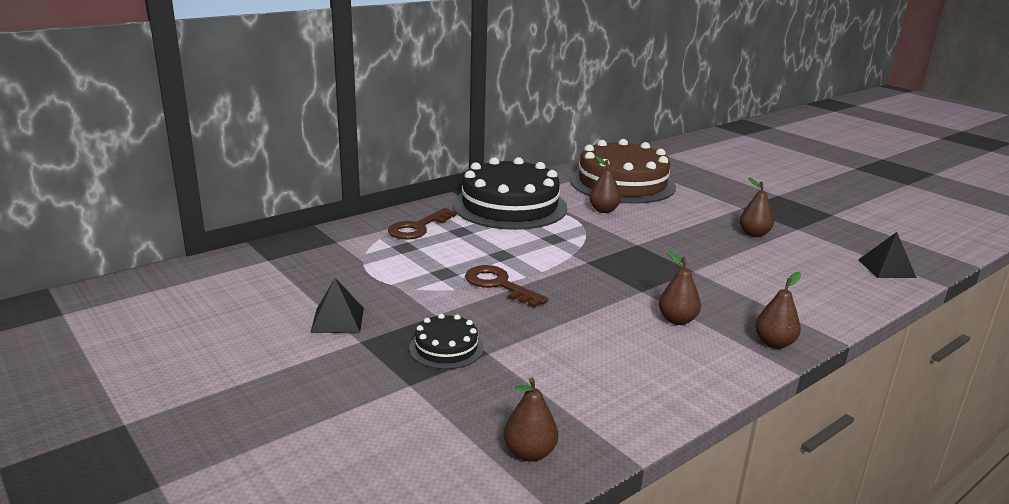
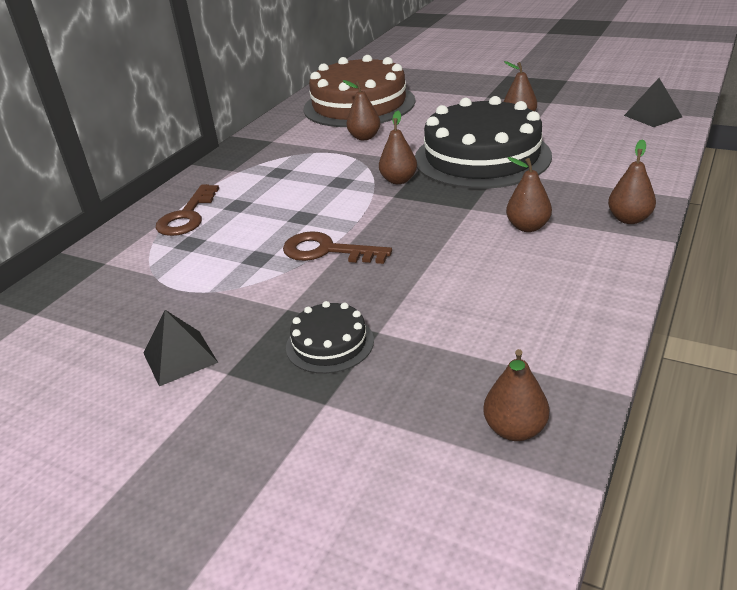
camera: 20 degrees left, 10 degrees up
black cake [453,157,567,230] -> black cake moved to [415,96,552,189]
none -> brown pear [379,111,417,184]

